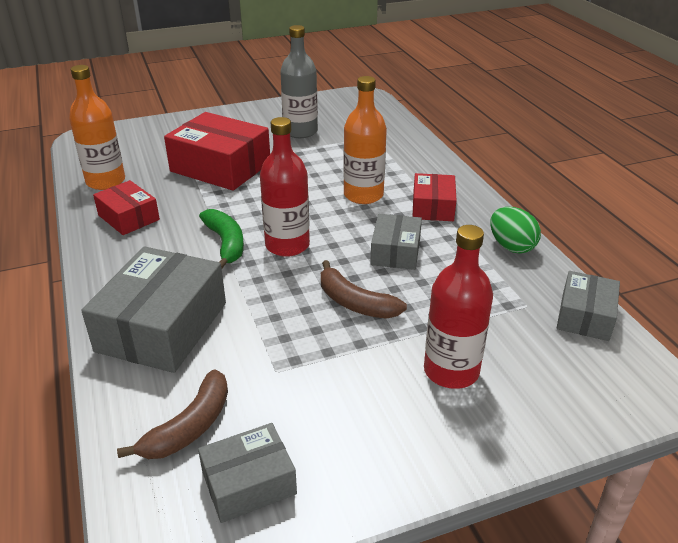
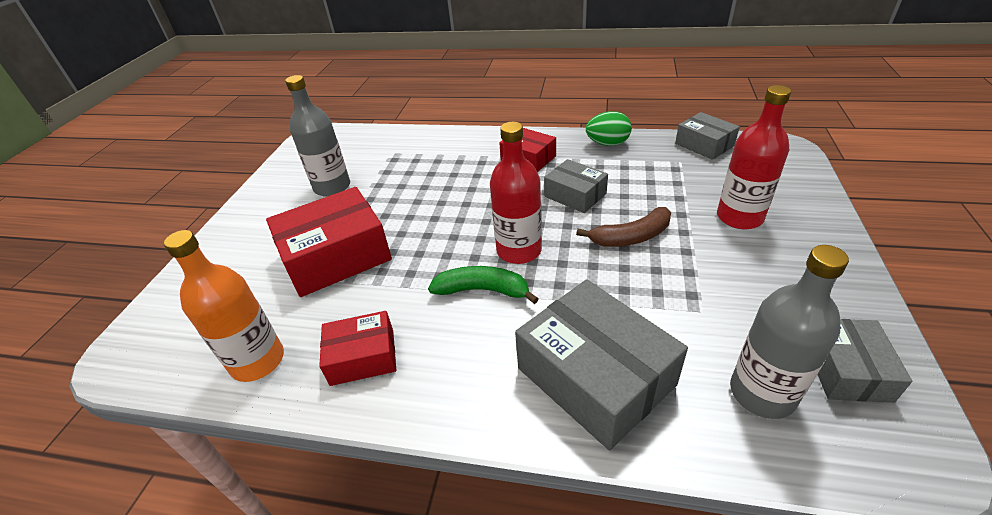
camera: 55 degrees left, 5 degrees up
brown banana [117,369,228,459] -> grey bottle [730,245,849,419]
orange bottle [343,76,387,204] -> none

